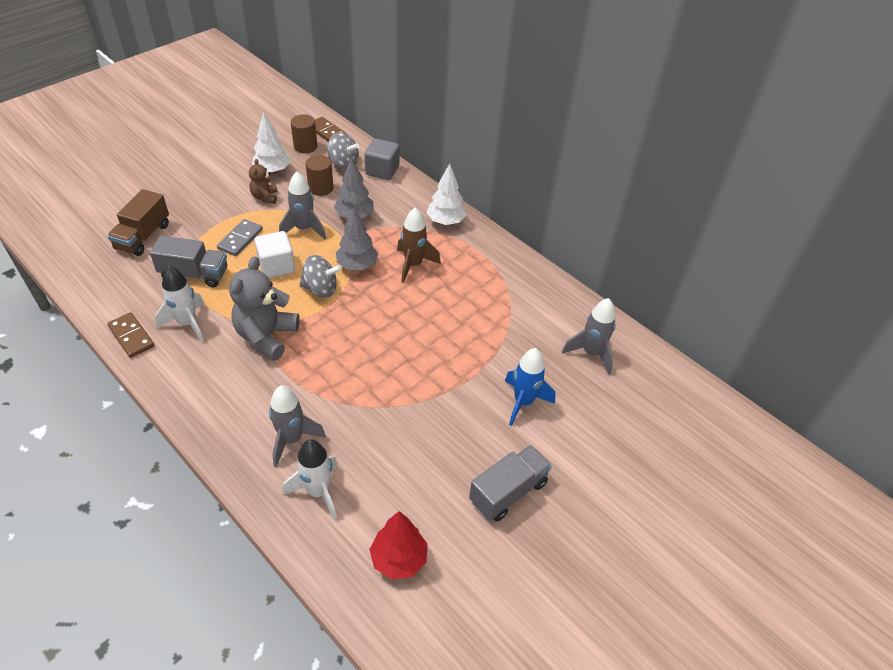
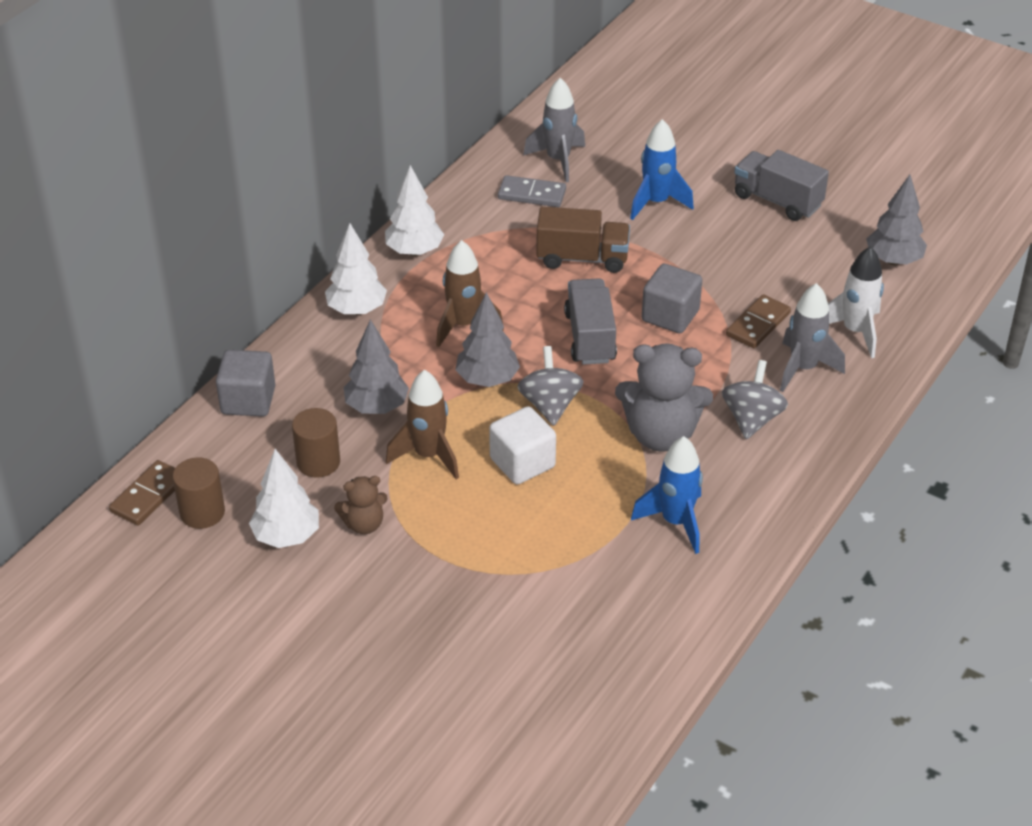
camera: 100 degrees left, 5 degrees down
brown truck [107,189,169,256] -> brown truck moved to [536,207,630,273]
brown domino [107,312,155,358] -> brown domino moved to [726,294,791,348]
grey truck [150,236,228,287] -> grey truck moved to [564,278,617,365]
white rocket [155,266,205,342] -> blue rocket [631,436,703,554]
grey domino [217,219,263,256] -> grey domino moved to [498,175,566,207]
grey rocket [279,172,326,240] -> brown rocket [386,370,459,480]
grey spinning top [328,132,360,170] -> grey spinning top moved to [722,360,788,439]
red tree [369,511,428,579] -> grey tree [866,175,927,265]
none -> white tree [385,165,444,256]
none -> grey cube [642,264,702,333]

